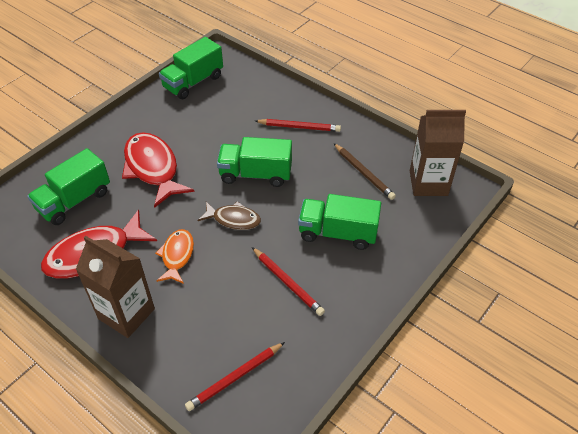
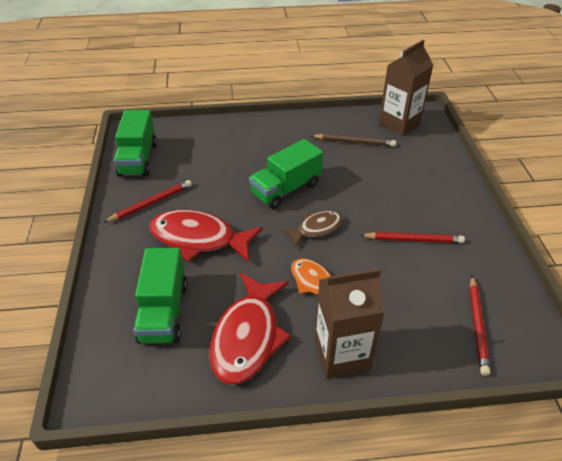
camera: 45 degrees left, 5 degrees down
red pencil [255,119,341,132] -> red pencil moved to [103,180,192,223]
green truck [298,194,381,250] -> none

